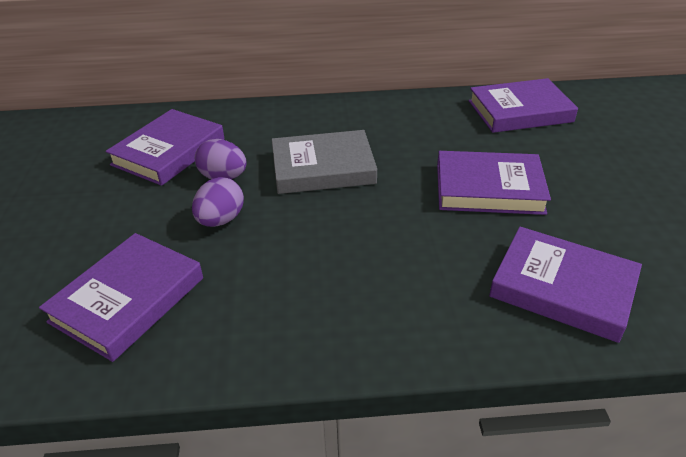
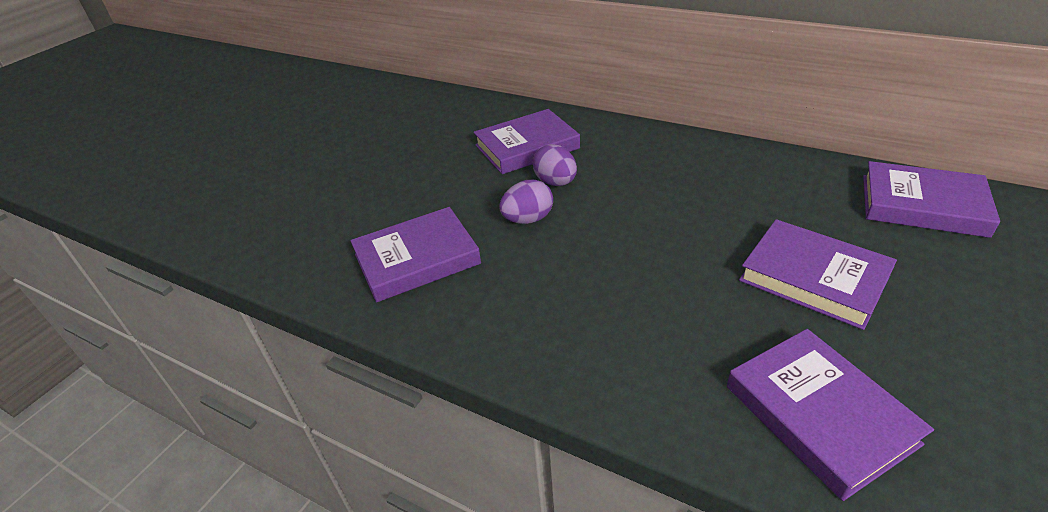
camera: 35 degrees right, 0 degrees up
grey book [272,130,377,194] -> none

